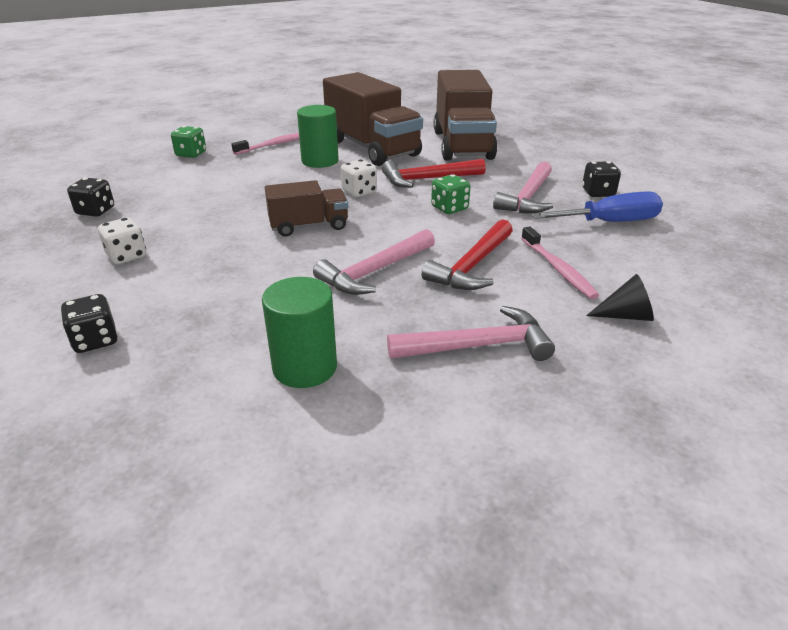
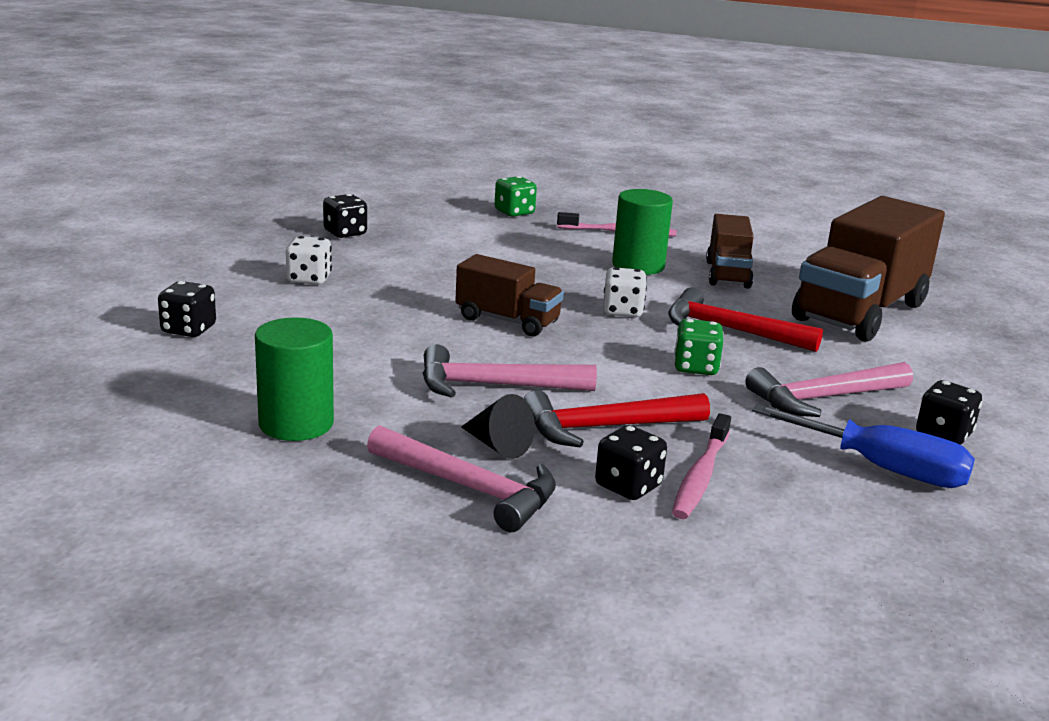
camera: 40 degrees right, 10 degrees down
brown truck [323,72,423,166] -> brown truck [706,214,754,289], size x0.54
black cone [586,274,654,321] -> black cone moved to [461,394,535,459]
none -> black dice [595,425,667,500]

